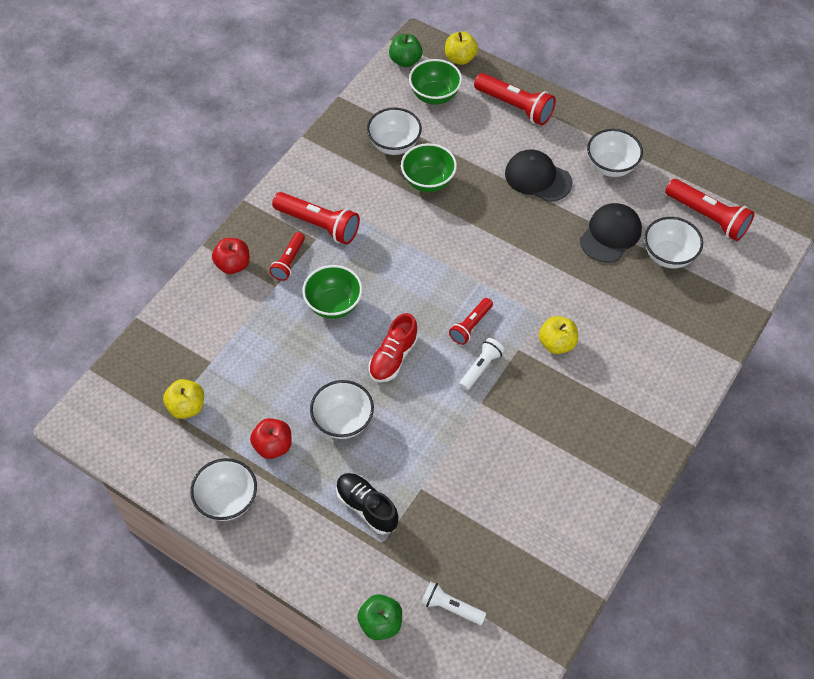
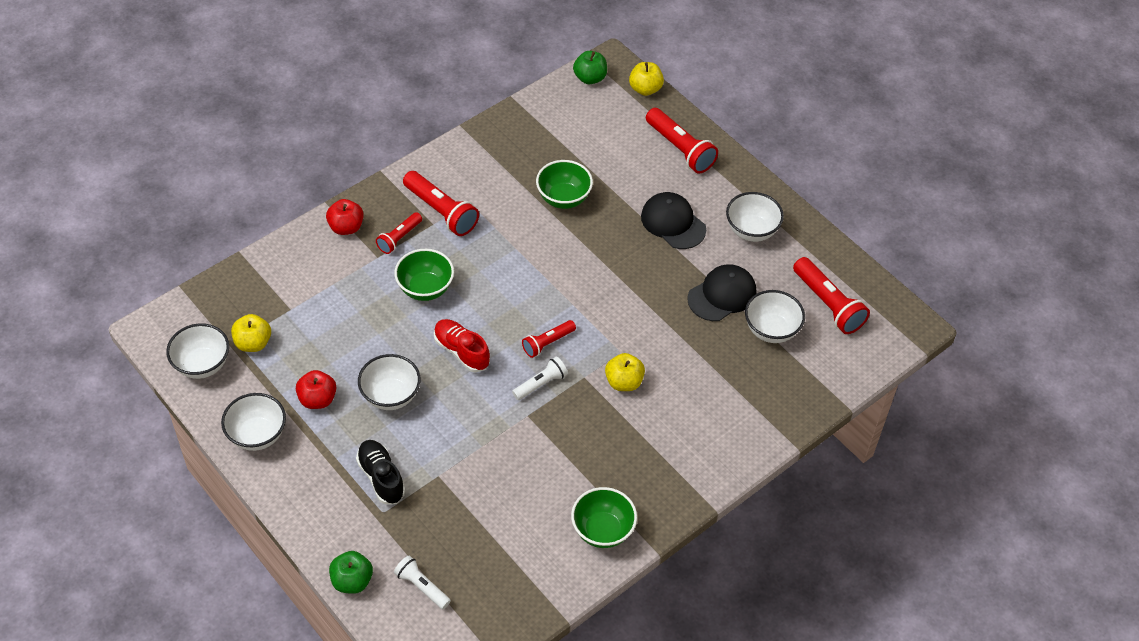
camera: 15 degrees right, 5 degrees down
white bowl [367,108,422,155] -> white bowl moved to [166,323,229,379]
red shoe [369,313,418,382] -> red shoe turned 90 degrees clockwise [434,319,490,372]
green bowl [409,59,462,105] -> green bowl moved to [571,487,637,548]

